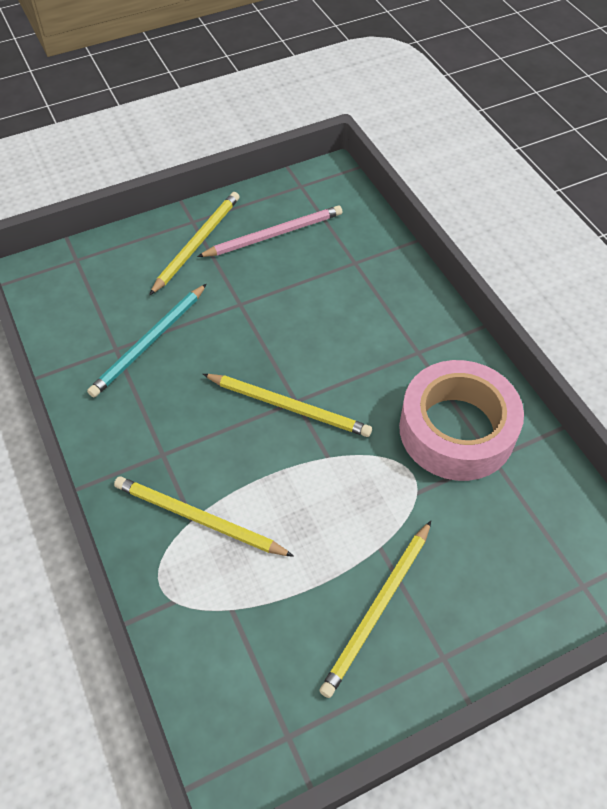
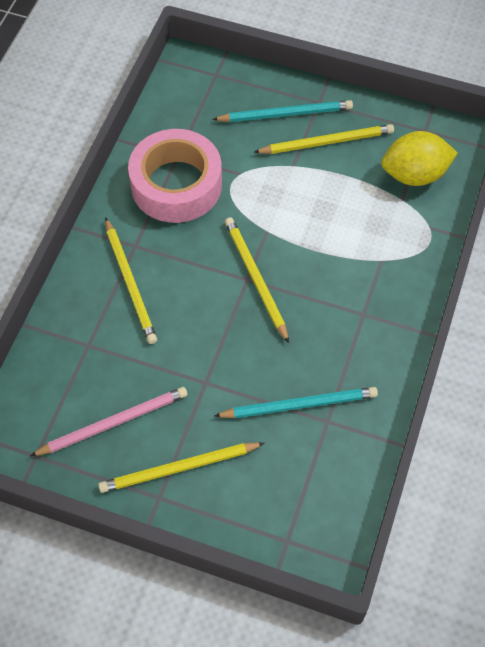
camera: 135 degrees left, 5 degrees up
yellow pencil [114,476,294,557] -> yellow pencil moved to [105,217,157,344]
pink pencil [197,205,342,257] -> pink pencil turned 135 degrees clockwise [30,387,188,456]
none -> turquoise pencil [212,100,353,122]
none -> yellow lemon [381,131,458,186]

